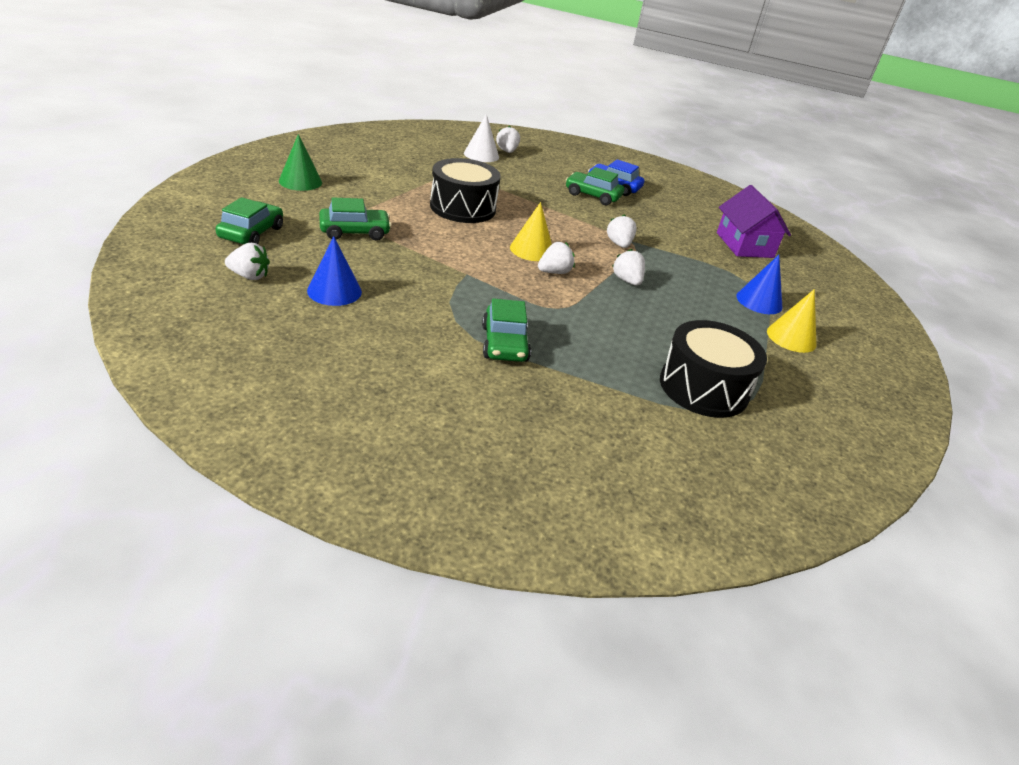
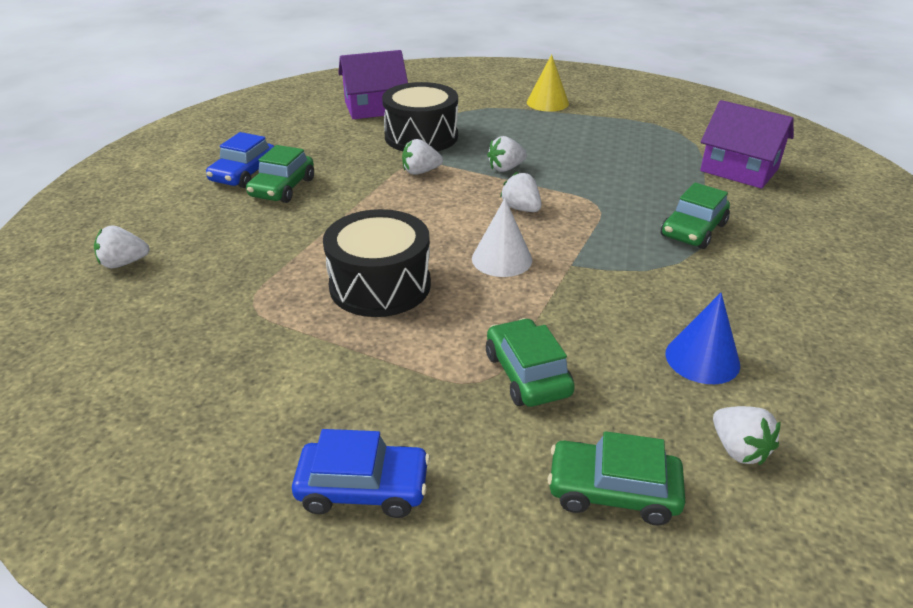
camera: 90 degrees left, 0 degrees up
white strawberry [225,243,270,280] -> white strawberry turned 150 degrees clockwise [713,406,781,465]
green cone [279,134,322,191] -> blue car [292,429,430,518]
white cone [464,114,499,162] -> white cone moved to [472,198,532,277]
green car [482,298,531,362] -> green car turned 135 degrees clockwise [661,183,730,249]
yellow cone [510,202,552,261] -> none
black drum [660,320,767,418] -> black drum moved to [382,82,458,151]
blue cone [736,255,782,314] -> none
none -> purple house [700,100,794,189]

